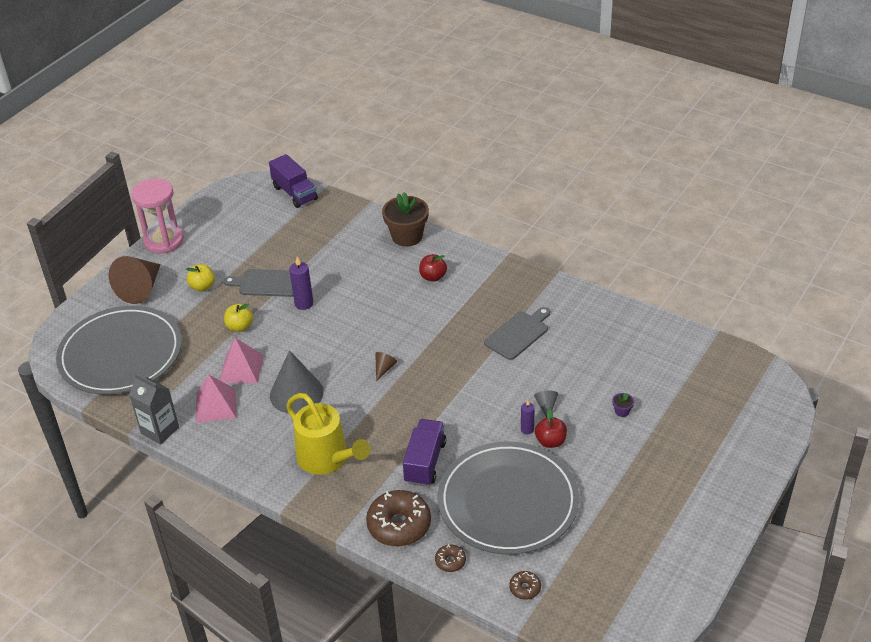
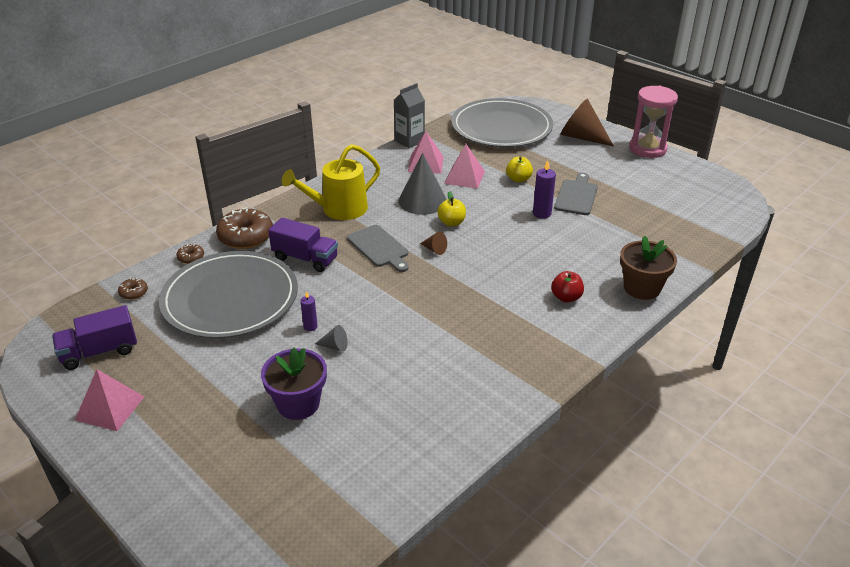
camera: 100 degrees right, 5 degrees down
yellow apple [186,264,215,291] -> yellow apple moved to [437,191,466,227]
purple truck [269,154,318,208] -> purple truck moved to [52,305,137,370]
grey cutting board [484,307,550,360] -> grey cutting board moved to [347,225,409,272]
red apple [535,409,567,448] -> none
purple flower pot [612,393,634,417] -> purple flower pot [261,348,327,420], size x2.48
none -> pink pyramid [75,369,144,431]

